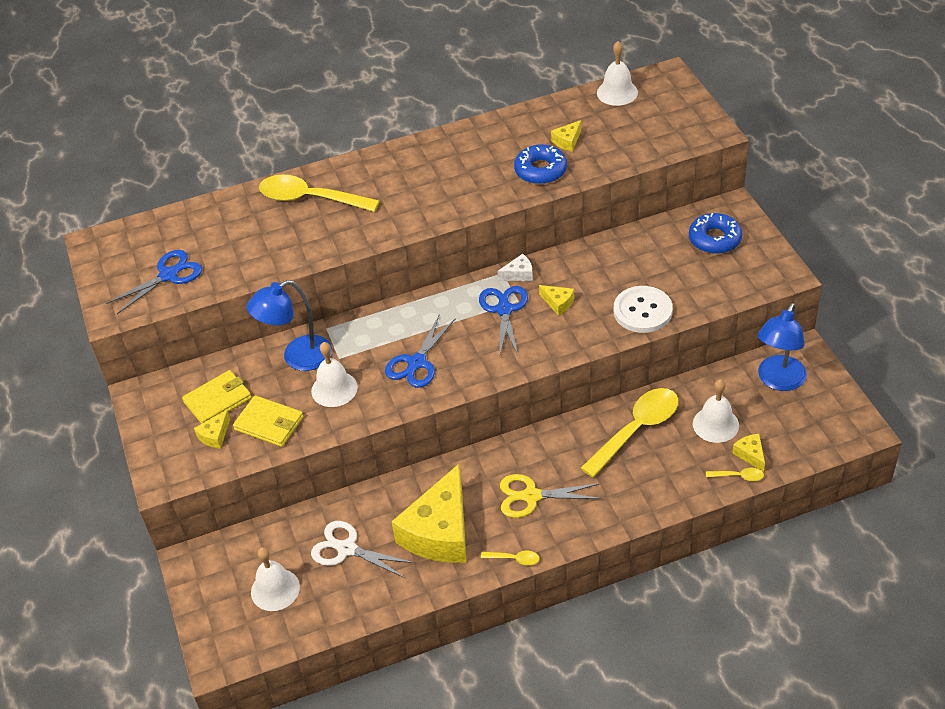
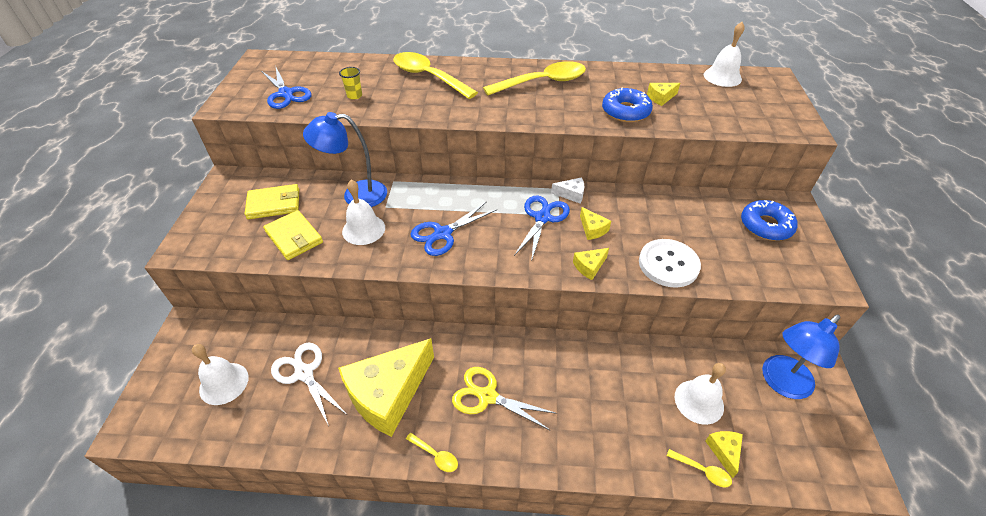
camera: 20 degrees right, 0 degrees up
blue scissors [106,250,202,314] -> blue scissors turned 75 degrees clockwise [261,67,311,109]
yellow cheese [194,410,230,449] -> yellow cheese moved to [573,248,609,280]
yellow spoon [581,388,678,478] -> yellow spoon moved to [483,61,586,95]
none -> yellow cup [339,67,362,100]

